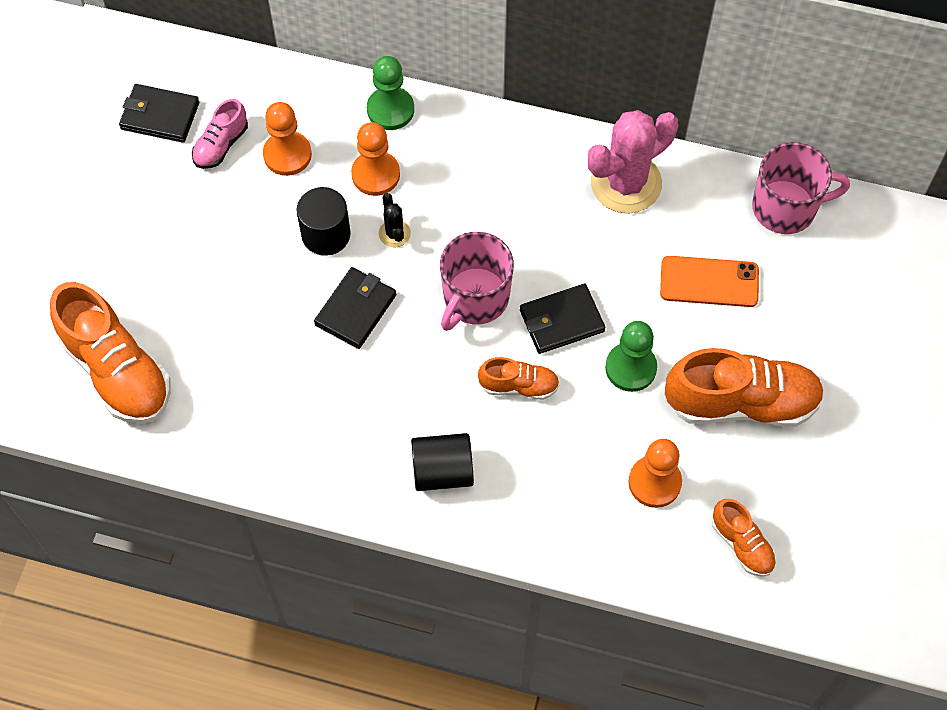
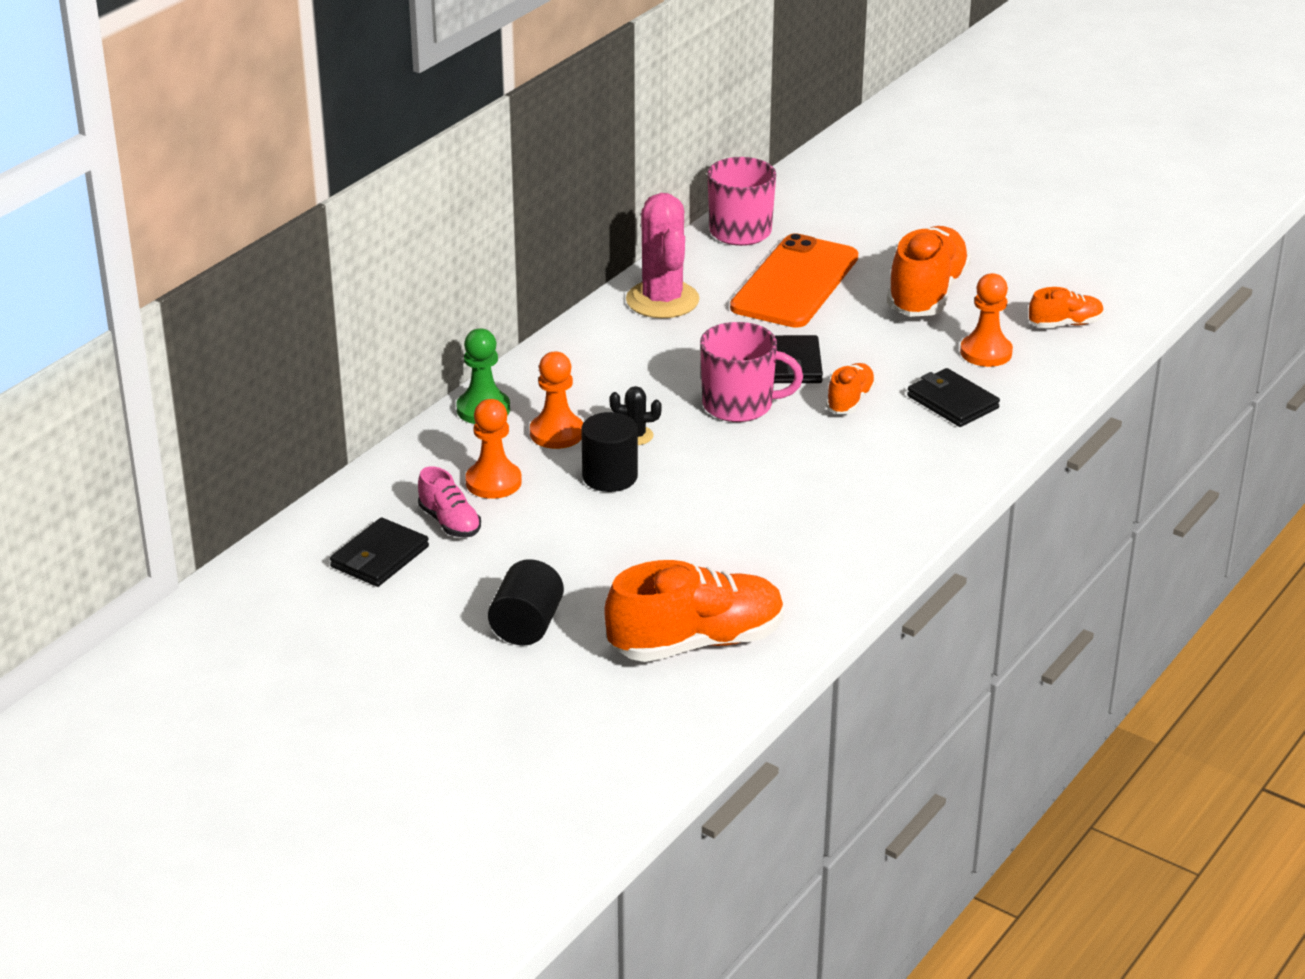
camera: 70 degrees left, 30 degrees down
black wallet [314,267,396,349] -> black wallet moved to [907,368,1000,427]
black cylinder [411,433,474,491] -> black cylinder moved to [488,559,564,645]
pink mug [440,232,514,331] -> pink mug turned 45 degrees counterclockwise [700,322,803,422]
green pawn [605,321,657,392] -> none
orange phone [660,256,759,307] -> orange phone [730,233,858,328], size x1.67

